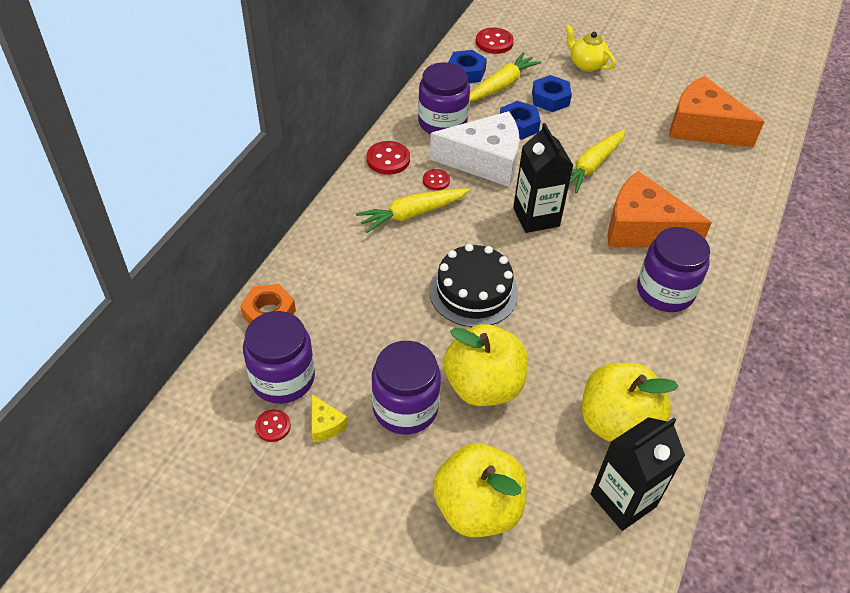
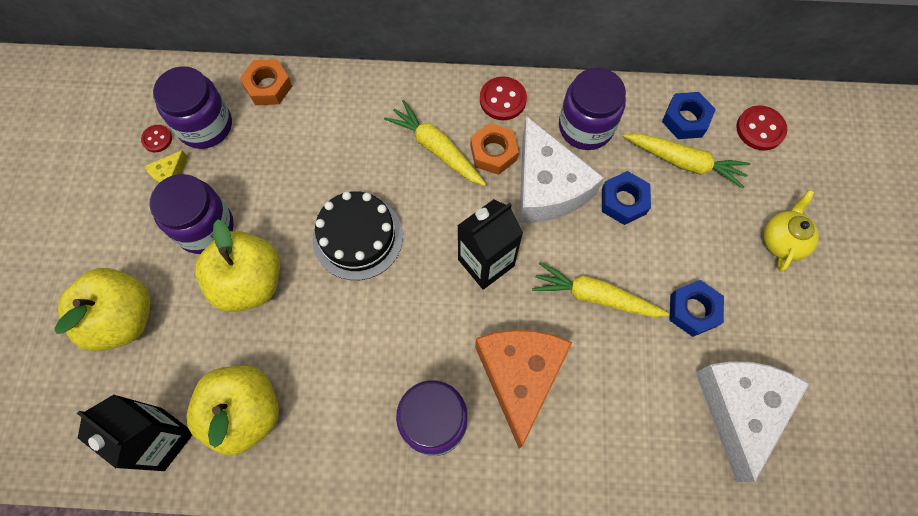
camera: 70 degrees right, 20 degrees up
red button [423,169,450,191] -> orange nut [470,123,519,175]
blue nut [532,75,572,112] -> blue nut moved to [669,280,724,337]
orange cheese [669,76,765,147] -> white cheese [695,362,810,482]

